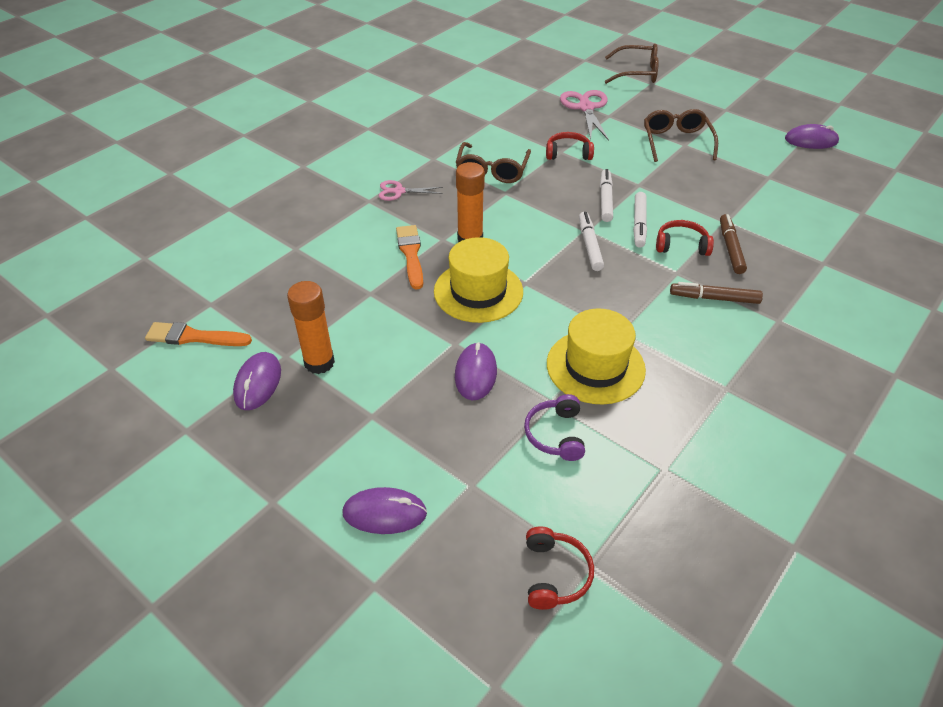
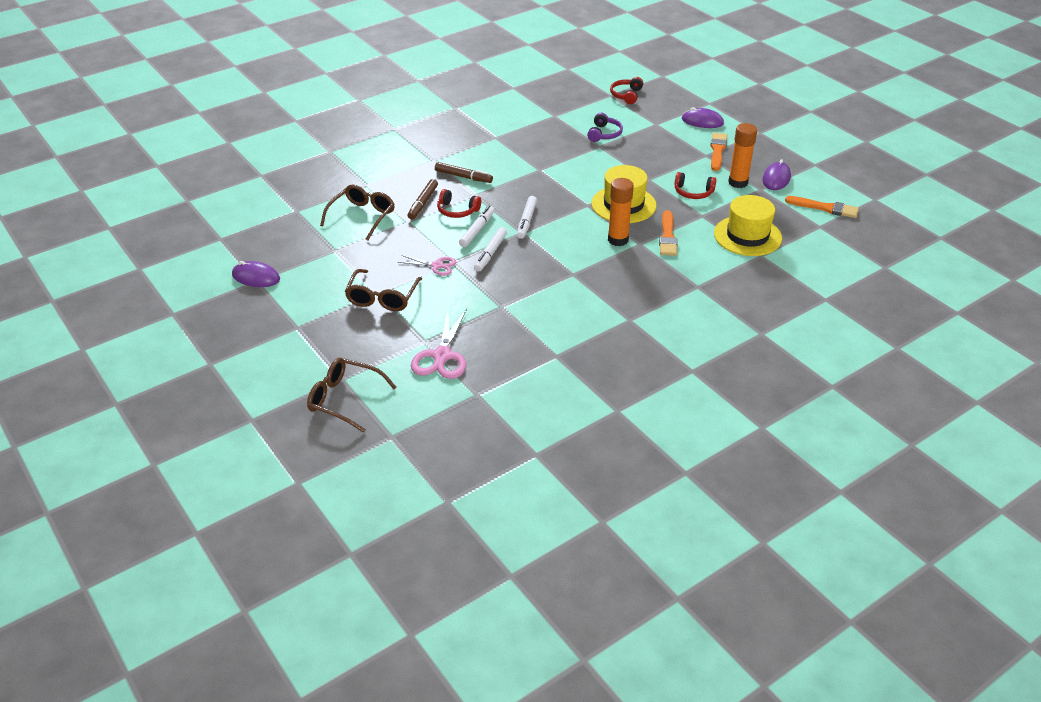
camera: 165 degrees left, 5 degrees down
pink scissors [379,180,443,201] -> pink scissors moved to [398,255,456,276]
purple mouse [455,342,497,400] -> none
brown glasses [456,142,531,183] -> brown glasses moved to [320,184,395,240]
red headphones [546,132,594,160] -> red headphones moved to [674,172,716,199]
yellow hat [547,308,646,405] -> yellow hat moved to [714,195,782,256]
none -> orange brush [710,133,727,171]

